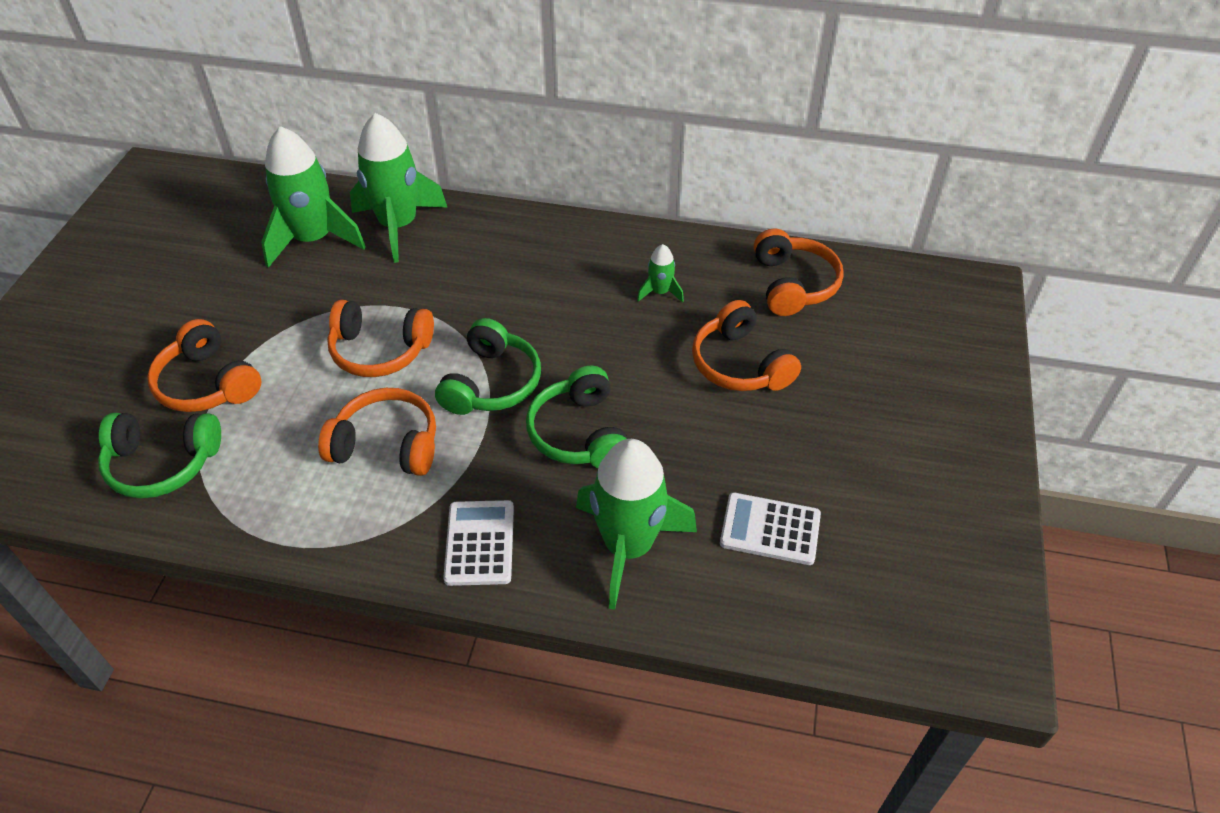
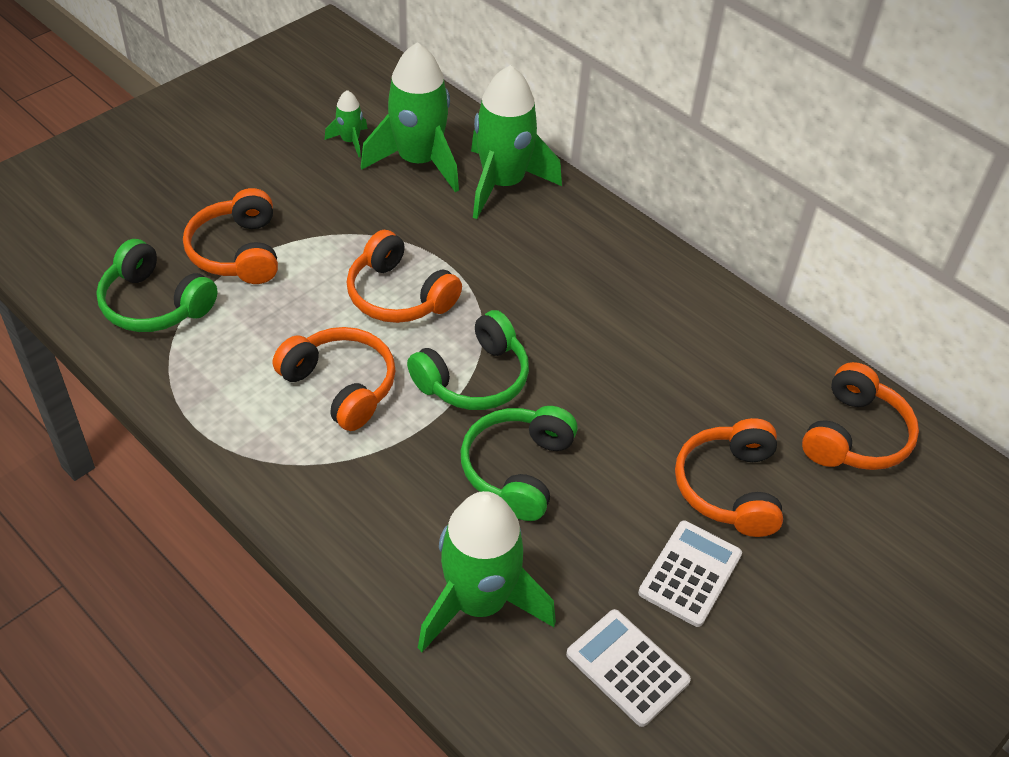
camera: 30 degrees right, 0 degrees up
white calculator [443,500,514,586] -> white calculator moved to [638,521,742,627]
green rocket [637,244,684,303] -> green rocket moved to [325,90,368,157]

